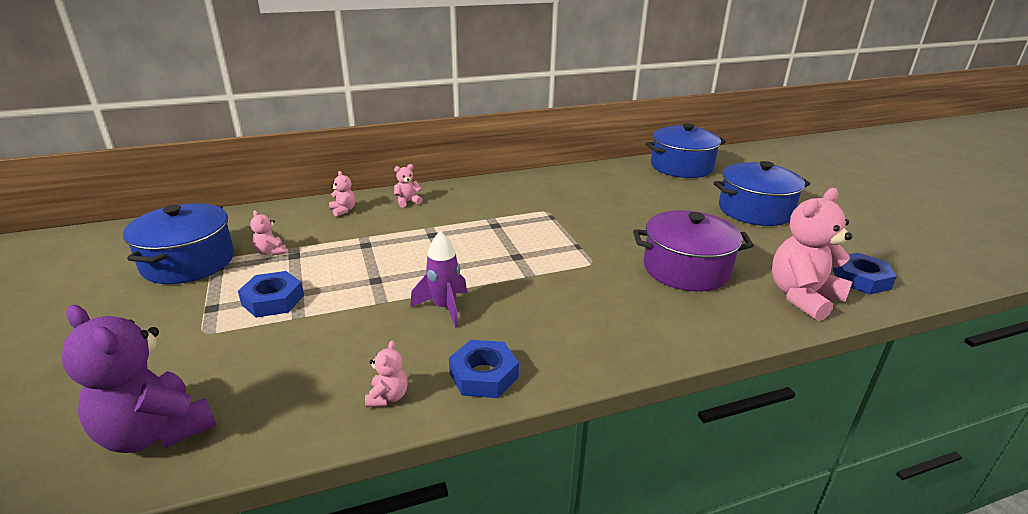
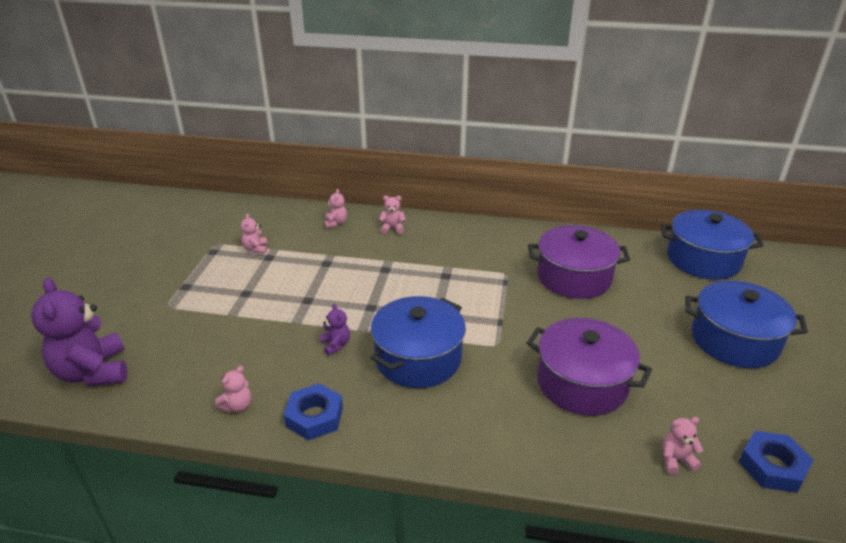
camera: 30 degrees right, 5 degrees up
blue pot [123,203,234,284] -> blue pot moved to [370,296,466,388]
blue nut [238,271,304,318] -> none
purple rocket [410,231,467,328] -> purple teddy bear [320,303,350,356]
pink teddy bear [772,188,853,321] -> pink teddy bear [663,417,703,474], size x0.45
none -> purple pot [528,225,630,299]

